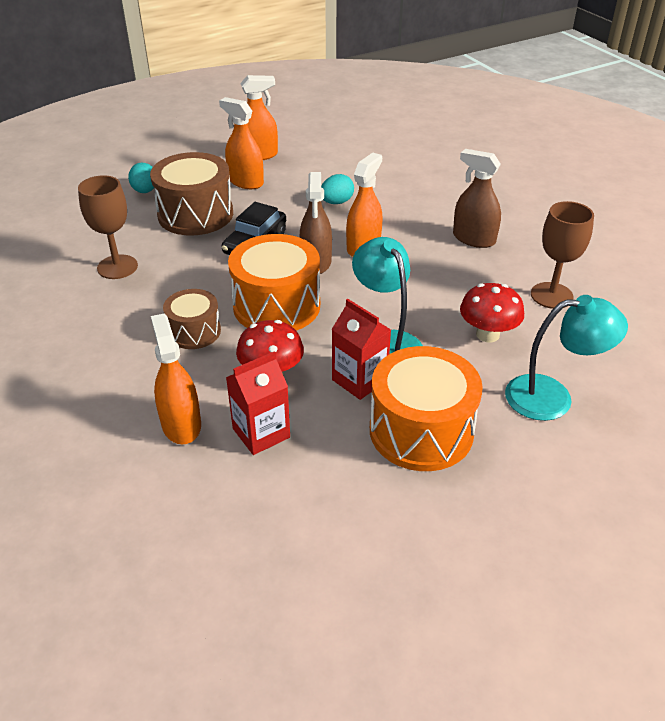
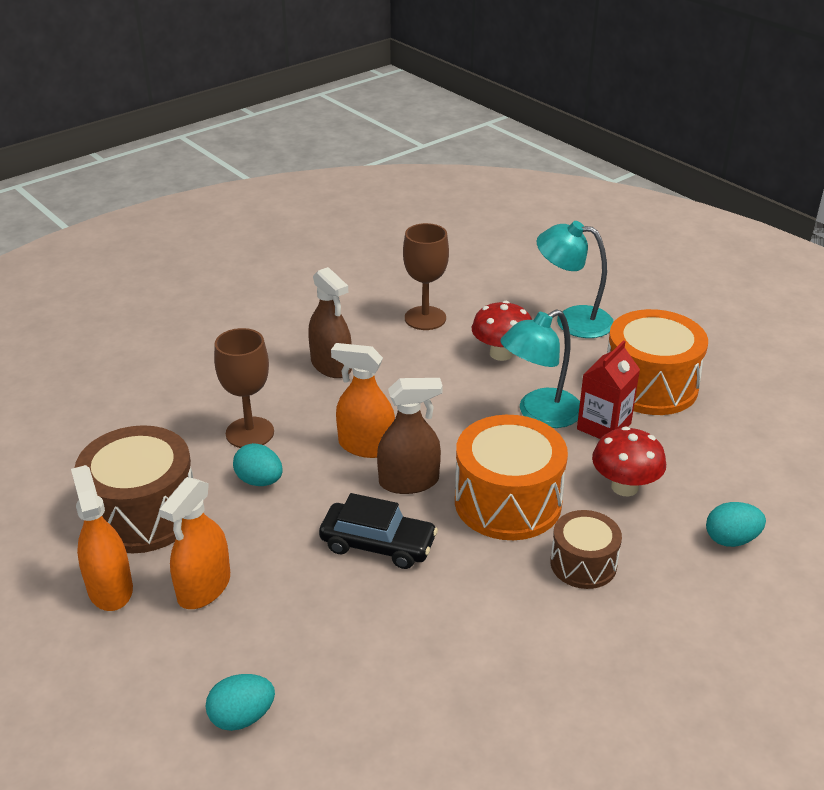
camera: 100 degrees left, 5 degrees down
brown goblet [78,175,138,279] -> brown goblet moved to [214,328,274,448]
brown drum [150,152,233,236] -> brown drum moved to [75,425,193,553]
orange spray bottle [151,314,201,444] -> turquoise egg [706,502,766,547]
red carton [226,351,290,455] -> none
brown spray bottle [453,149,501,248] -> brown spray bottle turned 60 degrees counterclockwise [308,267,352,378]
turquoise lamp [505,295,628,421] -> turquoise lamp turned 60 degrees counterclockwise [537,221,614,338]

